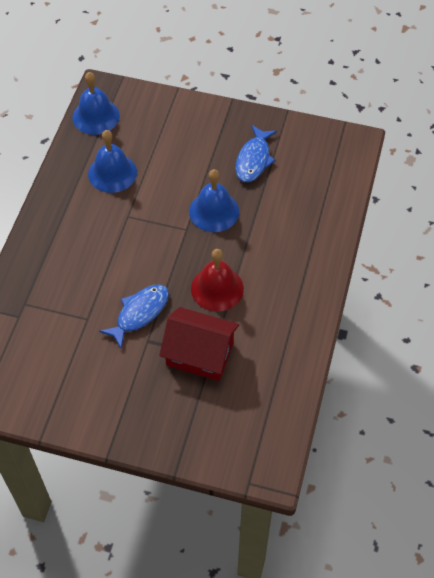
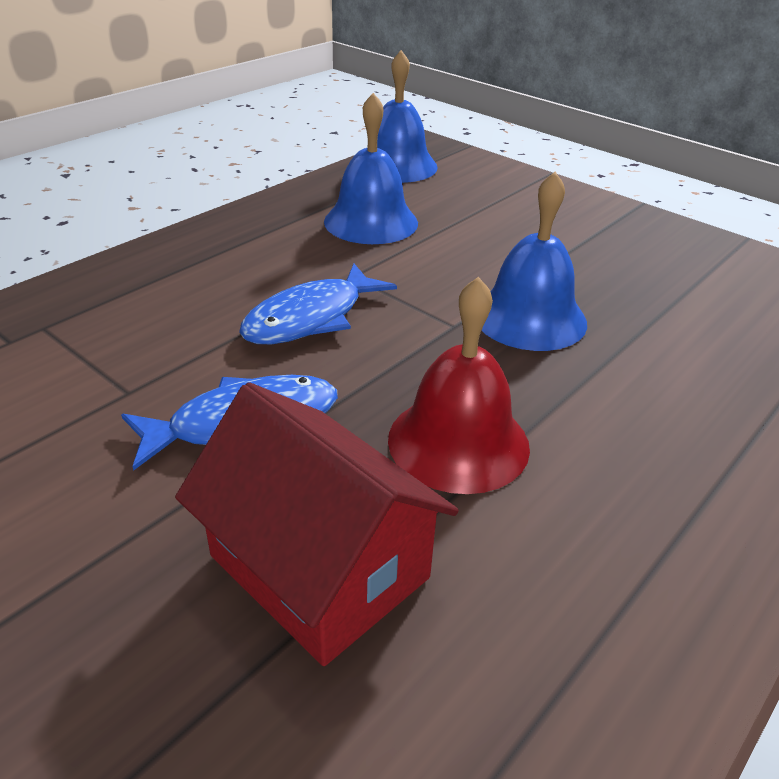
camera: 25 degrees right, 20 degrees down
blue fish [236,125,277,182] -> blue fish moved to [239,264,397,344]

